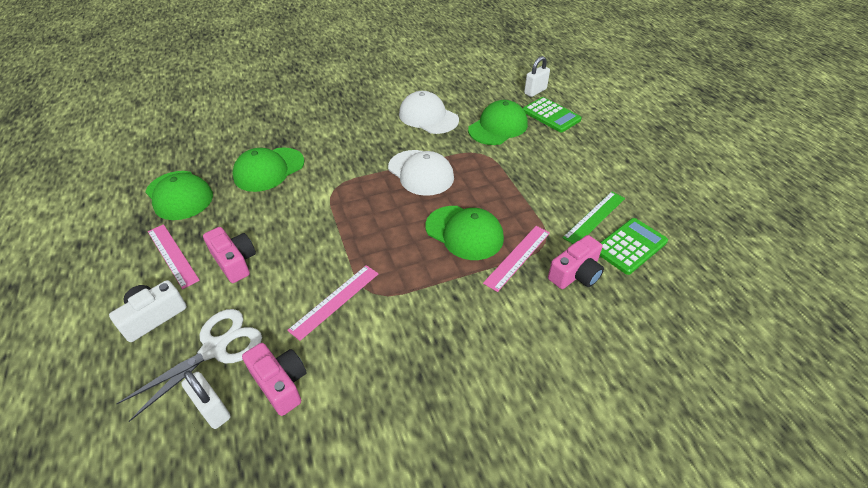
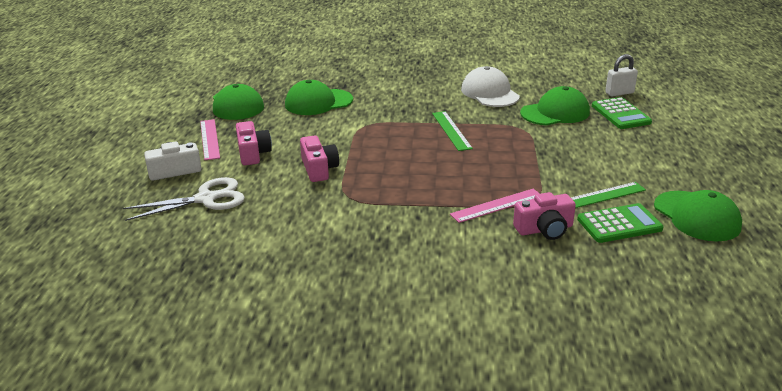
camera: 25 degrees right, 15 degrees down
white padlock [181,371,231,429] -> none
pink camera [242,343,307,416] -> pink camera moved to [300,136,339,182]
pink ruler [287,265,378,341] -> none
white cap [388,150,454,196] -> green ruler [432,111,473,151]
green cap [425,206,504,260] -> green cap moved to [654,190,742,242]

